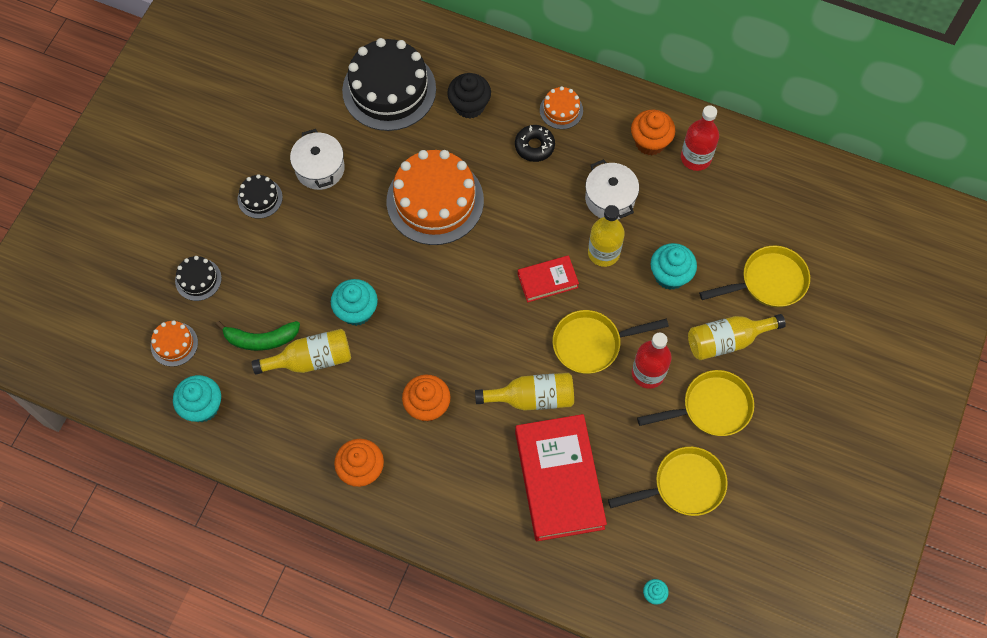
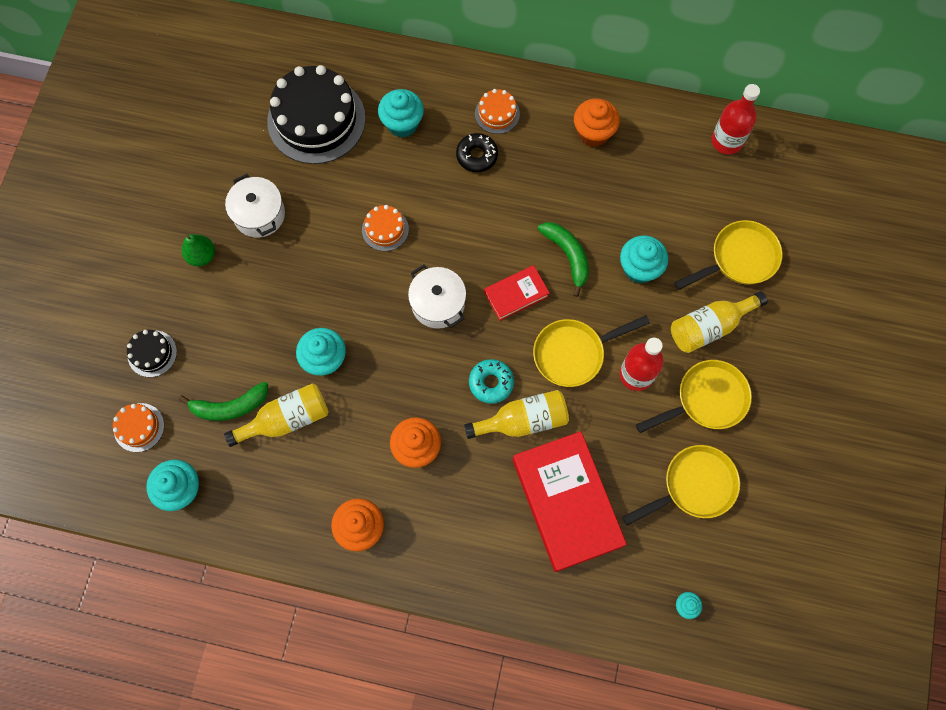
camera: 10 degrees left, 5 degrees up
black cake [237,174,283,219] -> green pear [181,234,215,267]
orange cake [387,150,484,245] -> orange cake [362,205,409,251], size x0.46
black cupcake [447,73,491,119] -> turquoise cupcake [378,89,424,138]
white pot [585,159,639,220] -> white pot moved to [408,264,466,329]
yellow bottle [588,205,625,267] -> green banana [538,222,589,297]
red bottle [681,105,719,171] -> red bottle moved to [711,84,760,154]
none -> turquoise donut [469,359,514,404]

